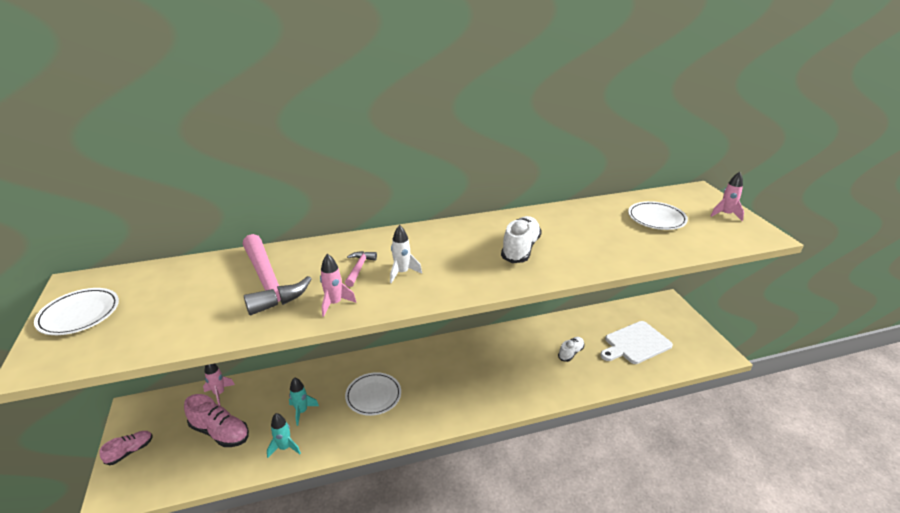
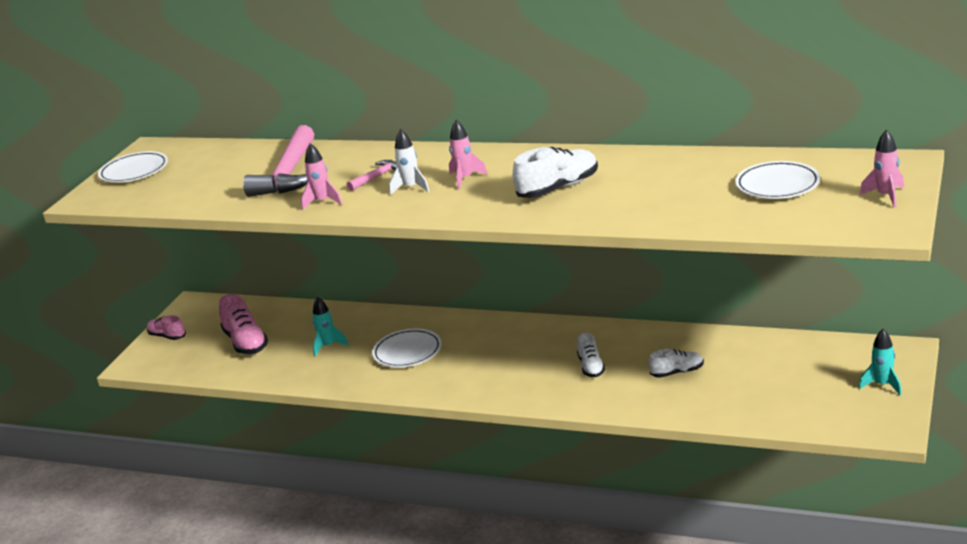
camera: 40 degrees right, 5 degrees down
pink shoe [100,431,152,465] -> pink shoe turned 135 degrees counterclockwise [147,315,186,340]
pink rocket [203,363,235,405] -> pink rocket moved to [449,120,488,189]
turquoise rocket [267,413,301,458] -> turquoise rocket moved to [859,329,902,395]
white cutting board [600,321,673,364] -> none
none -> white shoe [577,333,605,377]

